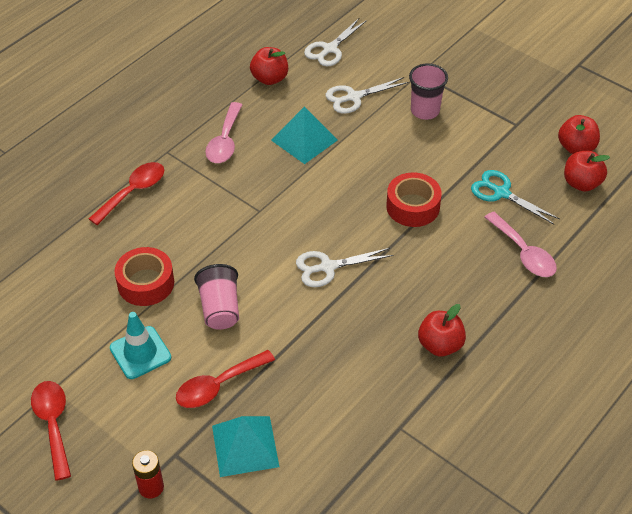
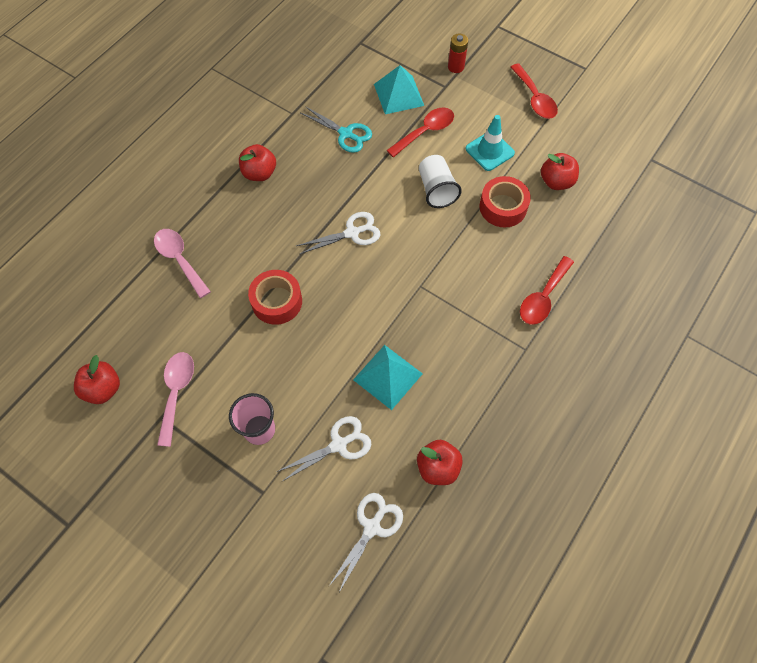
camera: 175 degrees right, 15 degrees up
pink cup [194,264,239,330] -> white cup [419,155,462,208]
pink spoon [205,102,242,163] -> pink spoon moved to [157,352,194,447]
turquoise scissors [471,170,560,224] -> turquoise scissors moved to [301,106,372,153]
red apple [564,151,610,192] -> red apple moved to [541,153,579,190]

